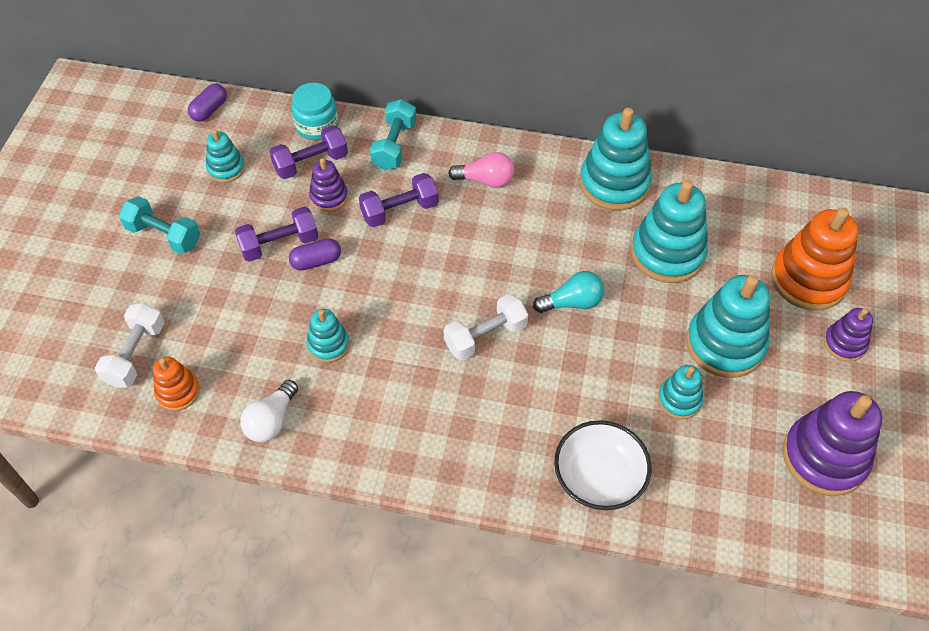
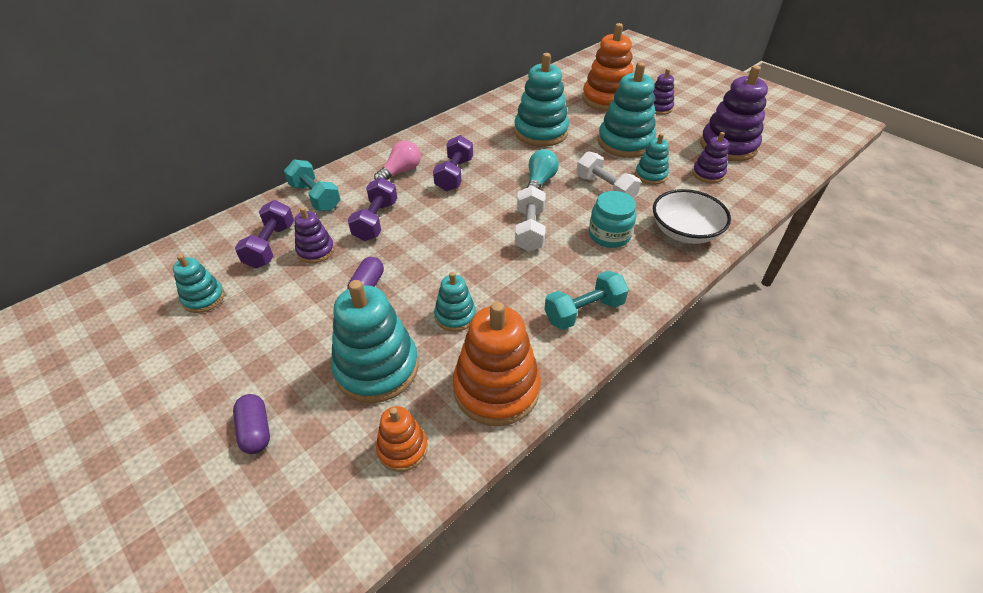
camera: 55 degrees left, 10 degrees down
white dumbbell [95,303,165,388] -> white dumbbell moved to [576,151,641,198]
turquoise dumbbell [119,196,200,254] -> turquoise dumbbell moved to [544,271,629,330]
purple capsule [188,84,227,122] -> purple capsule moved to [233,394,270,454]
purple dumbbell [235,206,319,262] -> purple dumbbell moved to [433,135,473,191]
white light bulb [240,380,298,442] -> orange stacking toy [453,301,541,426]
turquoise jar [292,83,338,140] -> turquoise jar moved to [589,191,637,248]
turquoise stacking toy [580,108,652,211] -> turquoise stacking toy moved to [331,280,419,403]
none -> purple stacking toy [692,132,729,183]

